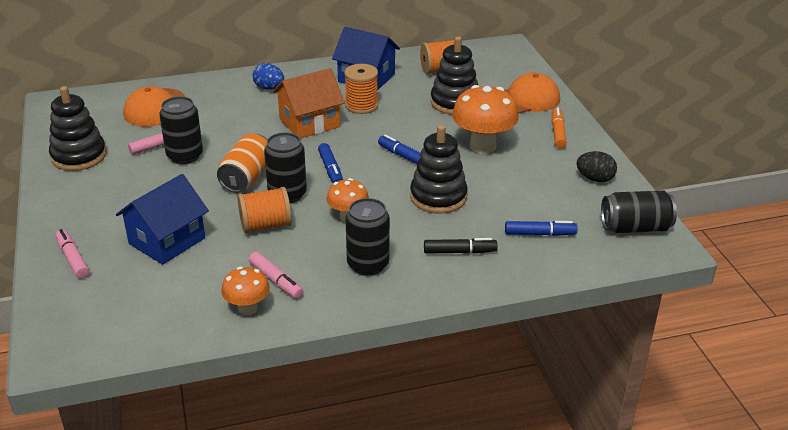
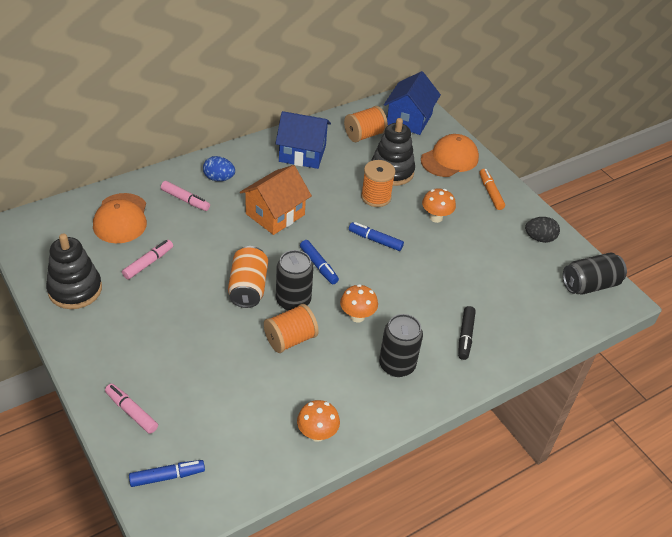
camera: 20 degrees left, 10 degrees up
blue house [116,174,209,265] -> blue house moved to [384,71,441,135]
black can [159,96,203,164] -> none
pink marker [249,252,303,299] -> pink marker moved to [161,181,210,211]
orange spool [344,64,378,114] -> orange spool moved to [361,160,395,207]
black stacking toy [410,125,468,214] -> none
black marker [424,238,497,254] -> black marker turned 120 degrees clockwise [458,306,476,360]
orange mushroom [452,85,519,154] -> orange mushroom [422,188,456,223], size x0.58
blue marker [505,221,577,236] -> blue marker moved to [129,460,205,487]

